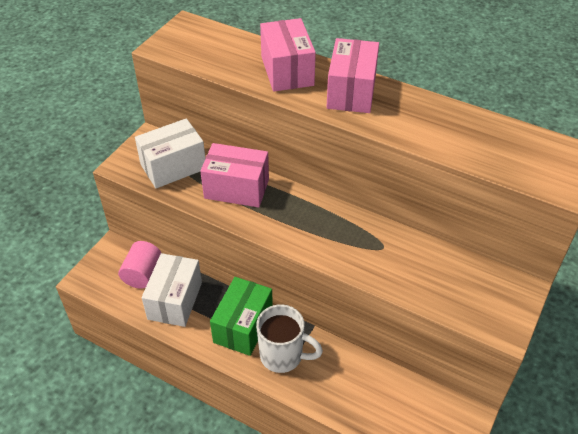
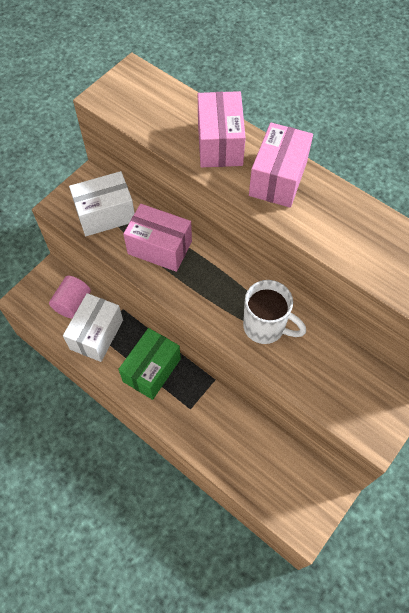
camera: 10 degrees right, 15 degrees up
white mug [256,304,323,373] -> white mug moved to [243,280,306,344]

